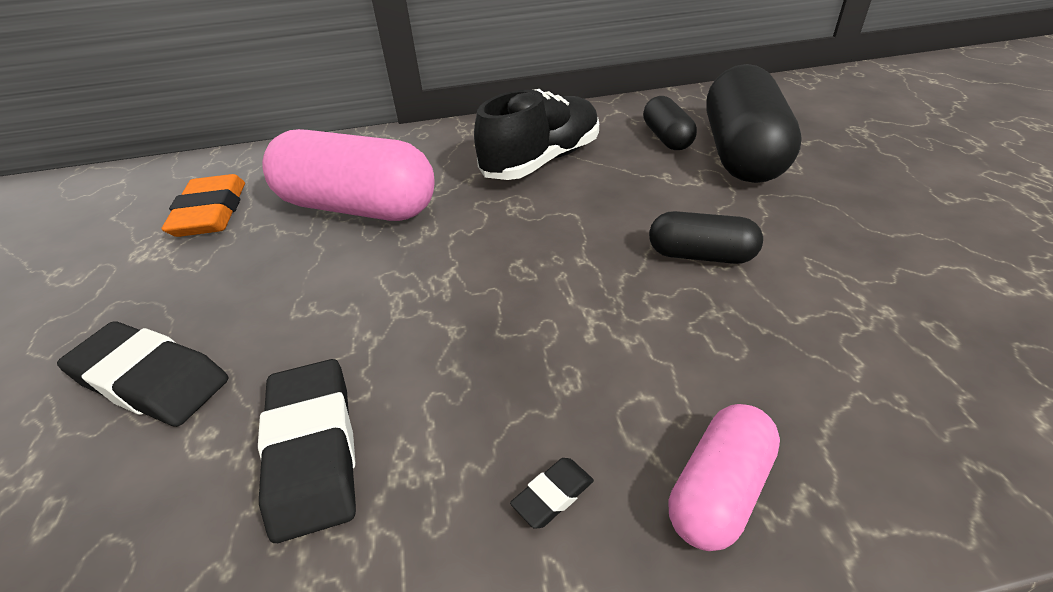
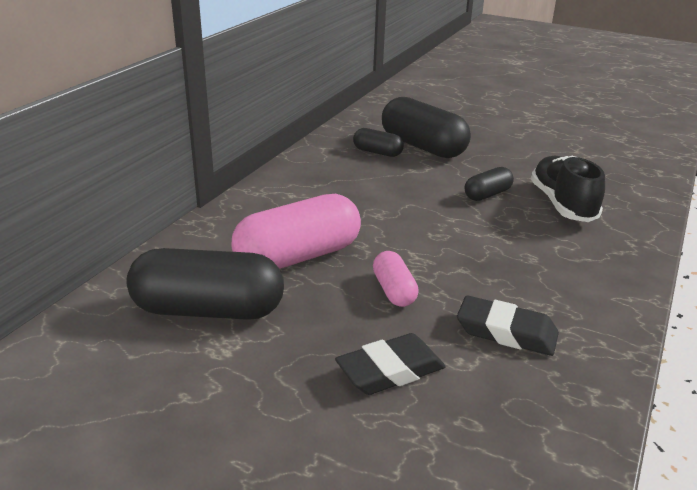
camera: 55 degrees left, 10 degrees down
orange eraser [162,174,245,237] -> black capsule [126,248,284,320]
black shoe [474,89,599,180] -> black shoe moved to [531,156,605,222]
black eraser [510,458,594,529] -> none
pink capsule [668,404,780,551] -> pink capsule moved to [373,251,419,307]

